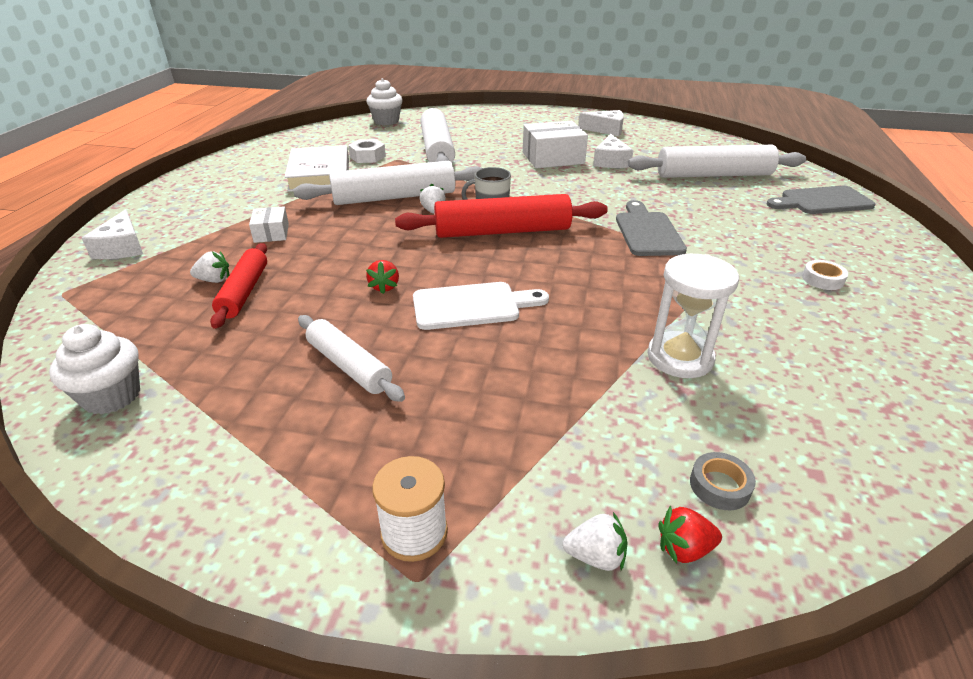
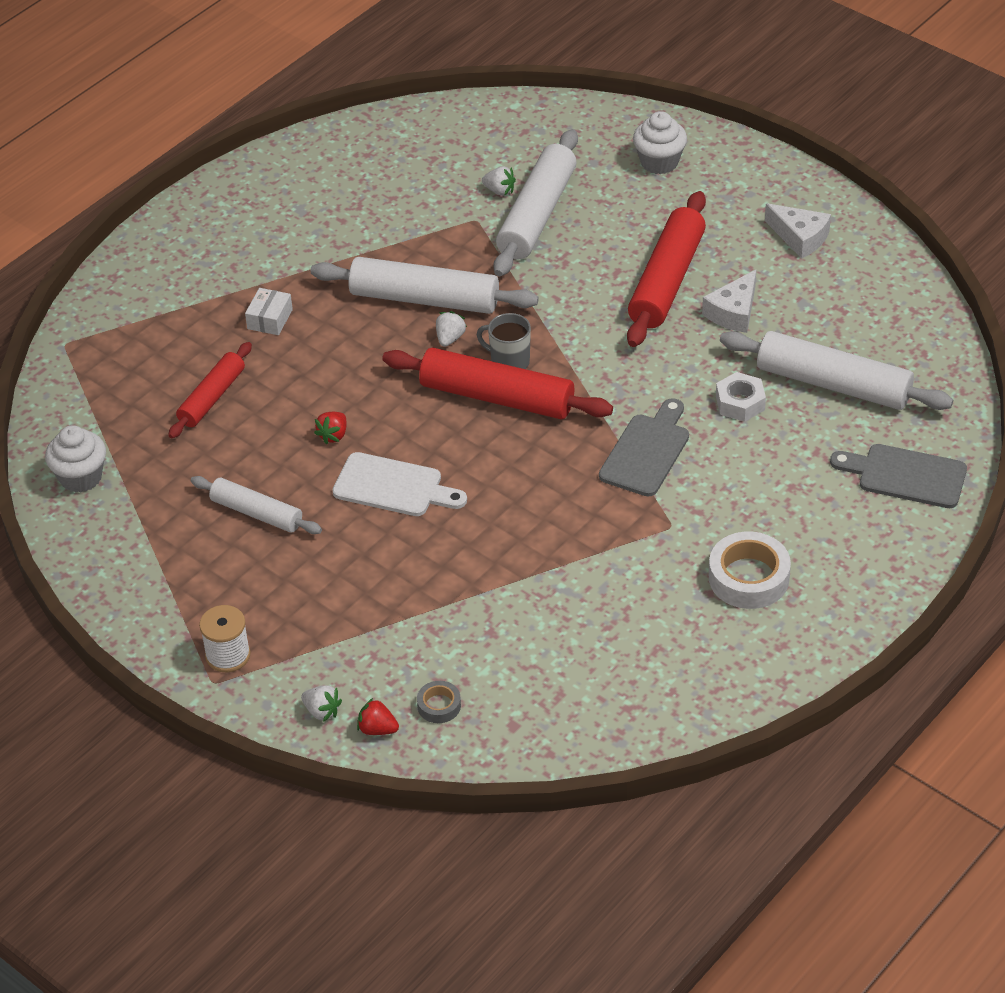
camera: 30 degrees right, 10 degrees up
white cheese [82,209,143,259] -> none
white strawberry [190,251,229,283] -> white strawberry moved to [482,166,516,196]
white book [285,145,349,192] -> none
white rolling pin [298,315,405,402] -> white rolling pin turned 45 degrees counterclockwise [191,476,322,534]
white nut [348,139,386,163] -> white nut moved to [716,372,766,422]
white cupcake [366,78,403,125] -> white cupcake moved to [633,111,687,174]
white box [523,121,588,168] -> red rolling pin [627,191,706,347]
white hourglass [647,254,739,378] -> none
white tape [802,260,848,290] -> white tape [709,531,791,609], size x1.93

